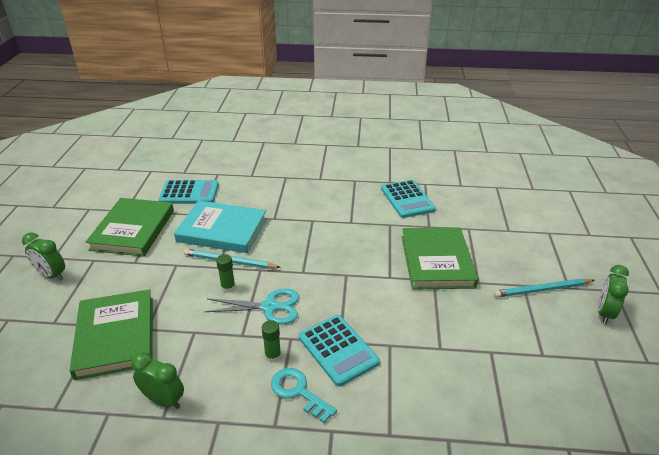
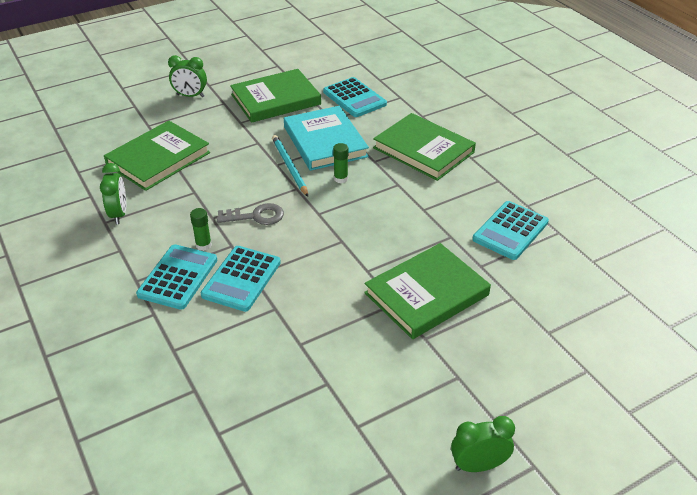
camera: 55 degrees right, 5 degrees up
green clock [22,233,65,280] -> green clock turned 75 degrees counterclockwise [168,55,207,97]
turquoise scissors [204,289,299,324] -> grey key [217,203,284,225]
green glue stick [216,254,235,293] -> green glue stick moved to [333,143,348,183]
turquoise key [271,368,337,423] -> turquoise calculator [136,244,217,310]
turquoise pencil [494,278,595,297] -> none
none -> green book [373,113,476,181]

